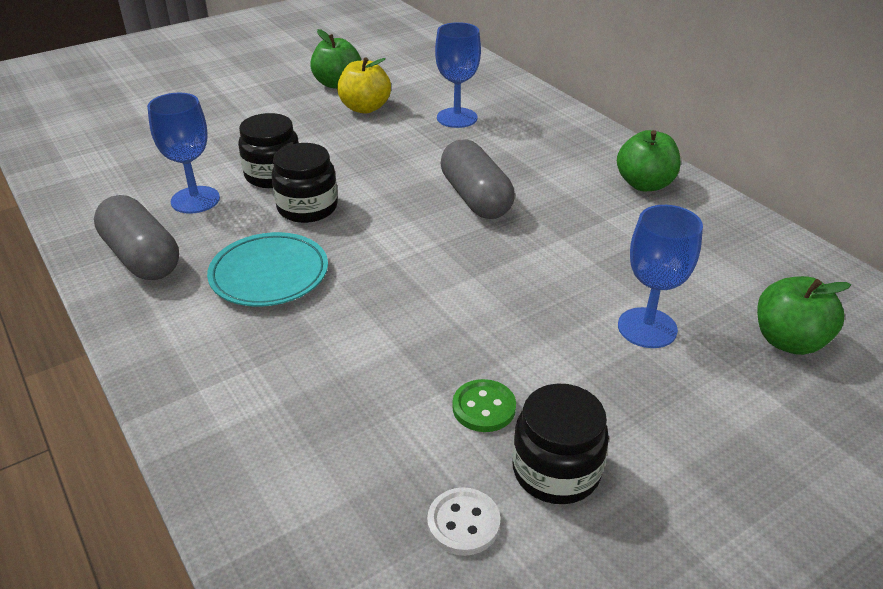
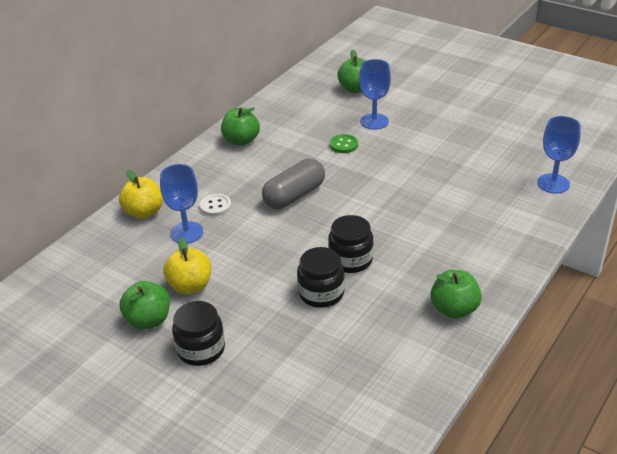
camera: 110 degrees left, 0 degrees up
grey capsule [94,195,179,280] -> green apple [430,270,482,319]
blue goblet [147,93,220,214] -> blue goblet moved to [537,116,581,194]
turquoise plate [207,232,328,307] -> none
white button [427,487,500,556] -> white button moved to [200,194,231,216]
green button [452,379,516,432] -> green button moved to [330,134,358,153]
black jar [512,383,609,504] -> black jar moved to [172,301,225,366]
none -> yellow apple [119,170,163,219]

